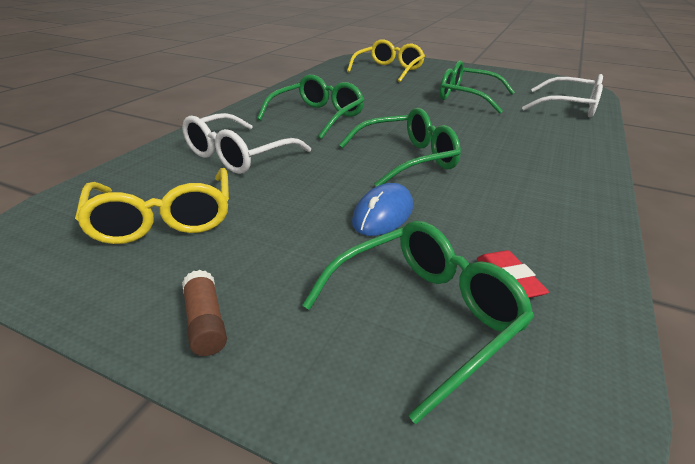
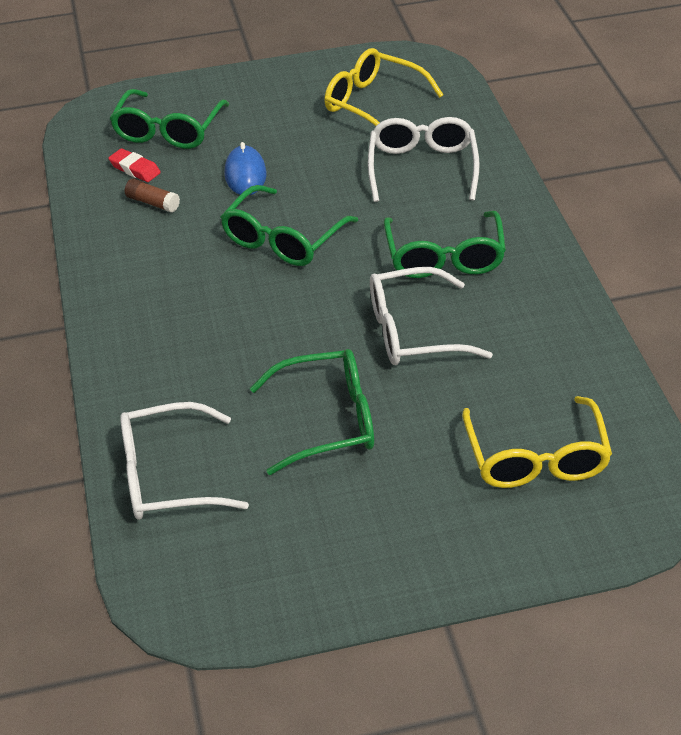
camera: 145 degrees right, 10 degrees up
brown glue stick [182,270,227,356] -> brown glue stick moved to [125,179,180,213]
none -> white glasses [370,267,493,365]

